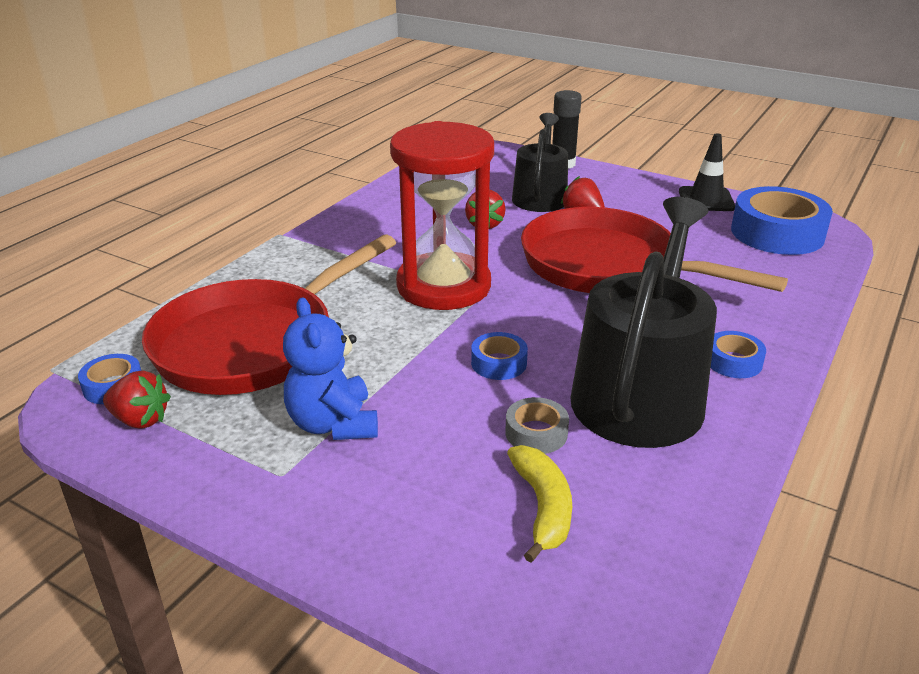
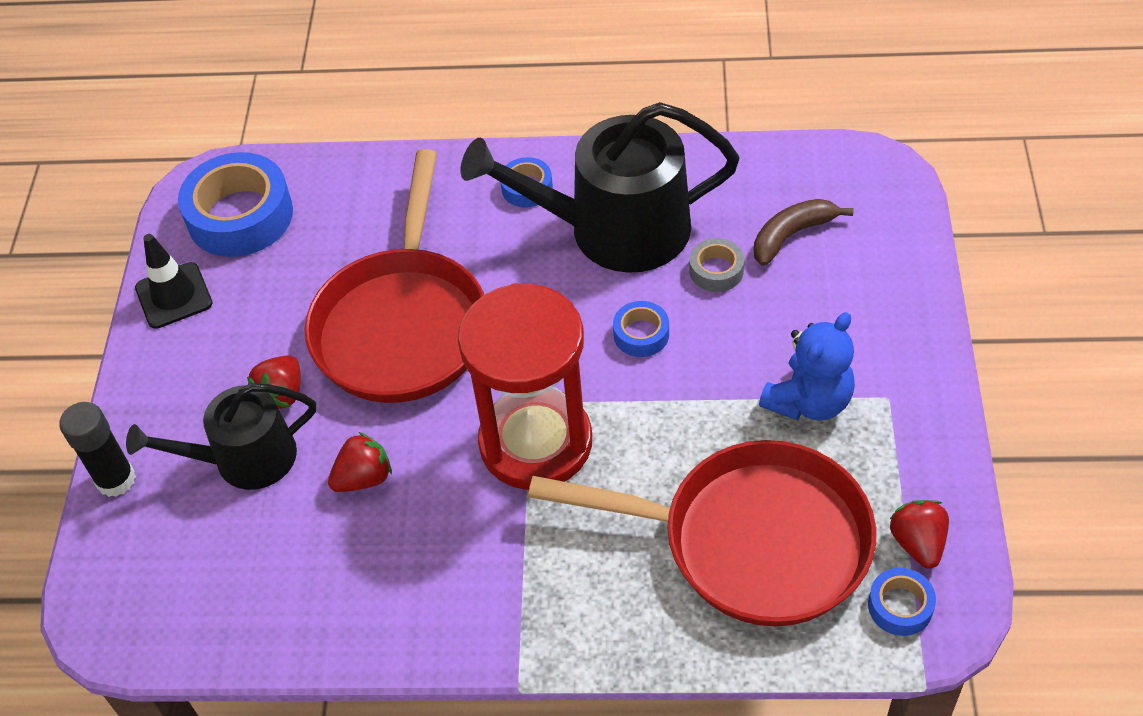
camera: 115 degrees left, 20 degrees up
yellow banana [507,445,572,562] -> brown banana [754,199,854,266]

